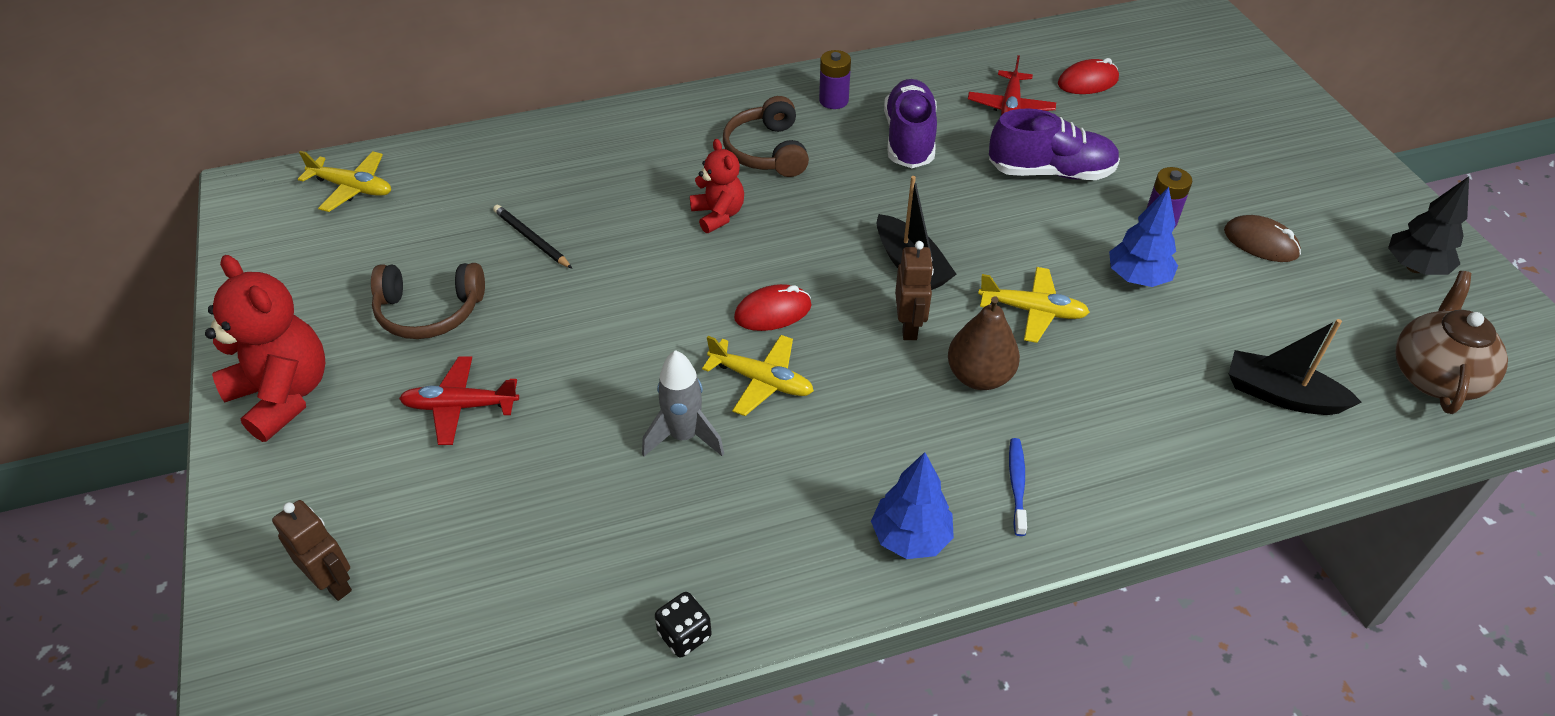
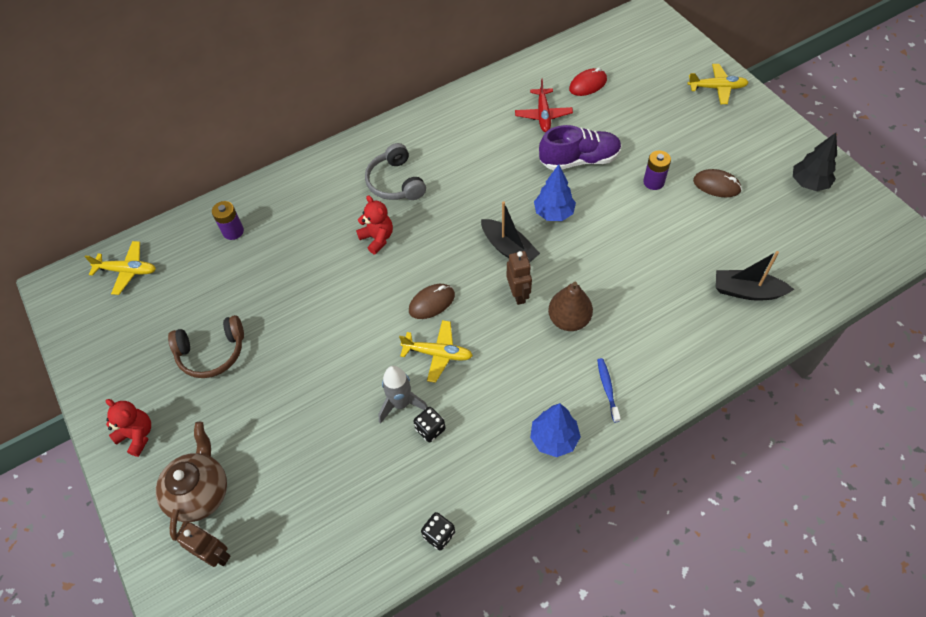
camera: 10 degrees left, 10 degrees up
red teddy bear [205,255,325,442] -> red teddy bear [106,399,151,457], size x0.58
red plane [399,356,519,445] -> none
black pencil [493,205,572,268] -> none
brown headphones [723,96,809,177] -> grey headphones [365,143,426,200]
red mouse [734,284,811,331] -> brown mouse [409,284,455,319]
purple battery [819,50,851,109] -> purple battery moved to [212,201,244,240]
purple shoe [884,79,937,168] -> none
yellow plane [978,267,1090,343] -> yellow plane moved to [688,64,749,104]
blue tree [1109,187,1178,287] -> blue tree moved to [534,164,576,221]
brown teapot [1395,271,1508,414] -> brown teapot moved to [156,422,227,541]
none -> black dice [413,407,445,442]

